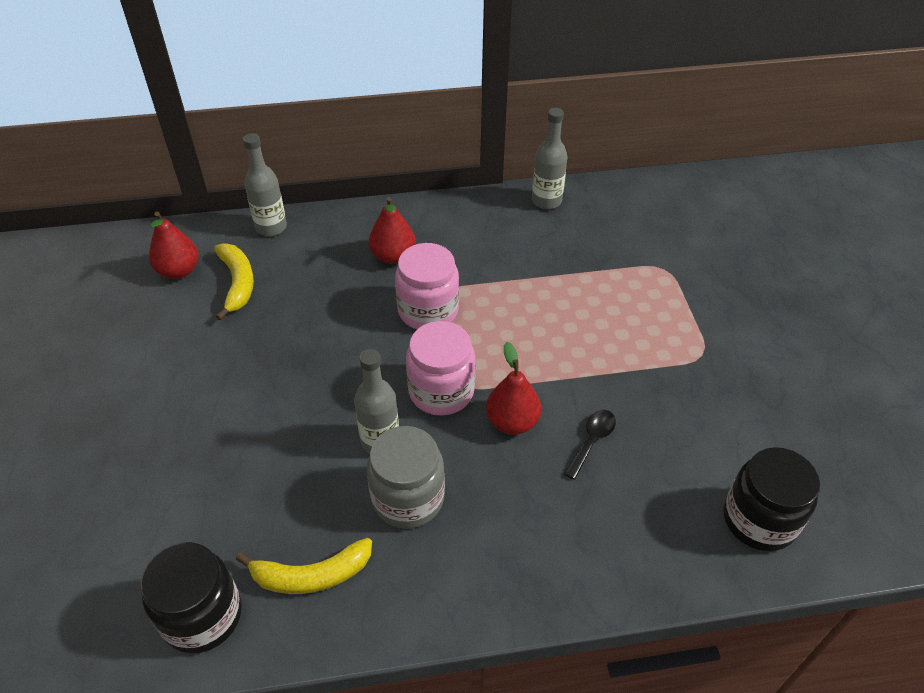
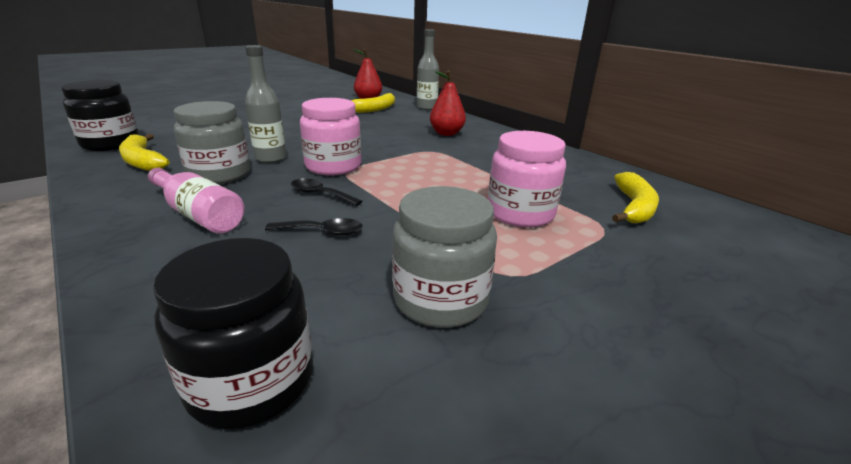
camera: 60 degrees right, 20 degrees down
pink jar [395,243,459,329] -> pink jar moved to [488,131,566,228]
red pear [486,342,541,435] -> black spoon [291,179,362,206]
grey bottle [532,108,567,209] -> none
none -> pink bottle [148,168,244,233]
none -> grey jar [392,186,497,328]
none -> yellow banana [612,172,659,223]

